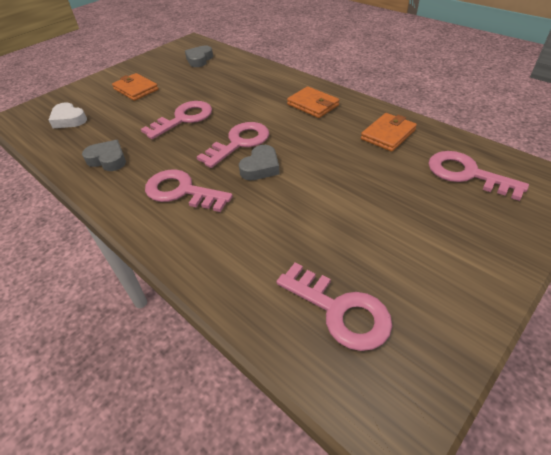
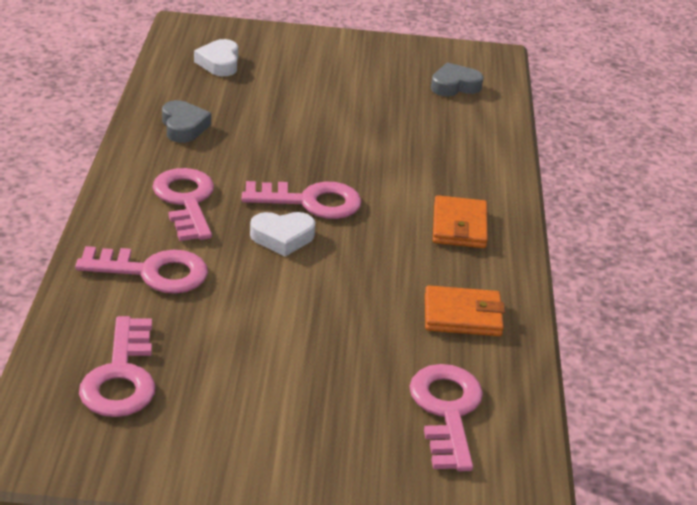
camera: 45 degrees right, 10 degrees down
orange wallet [112,73,159,101] -> none
pink key [141,101,212,139] -> pink key moved to [75,246,208,294]
grey heart [239,145,280,180] -> white heart [250,212,315,256]

